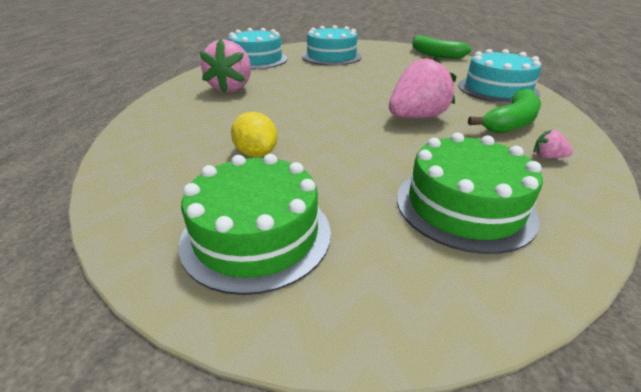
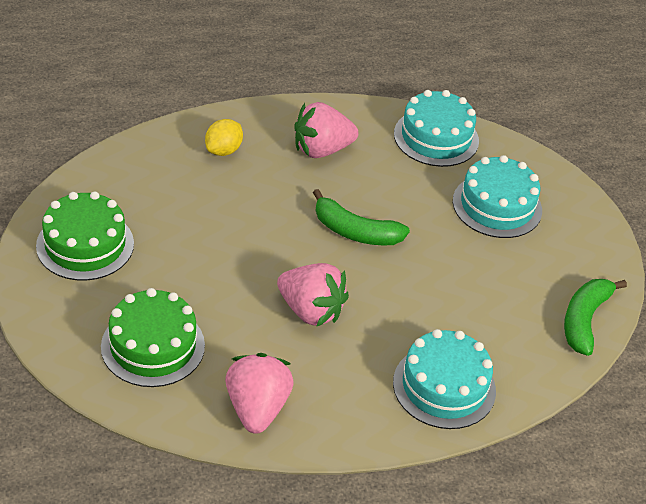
camera: 65 degrees right, 10 degrees up
yellow lemon [231,112,277,157] -> yellow lemon moved to [205,119,243,156]
green banana [468,89,541,133] -> green banana moved to [313,189,410,245]
pink strawberry [533,130,573,158] -> pink strawberry [225,353,294,434], size x2.43

